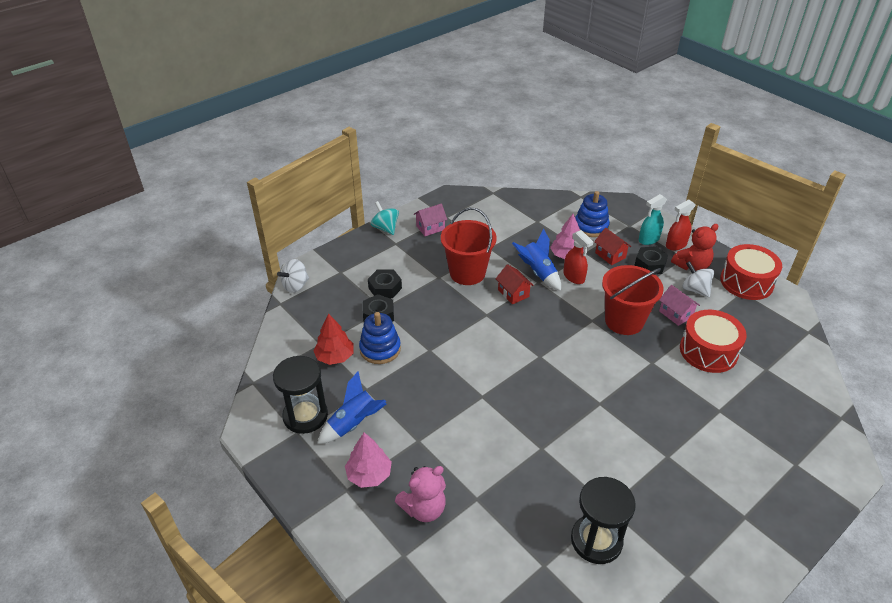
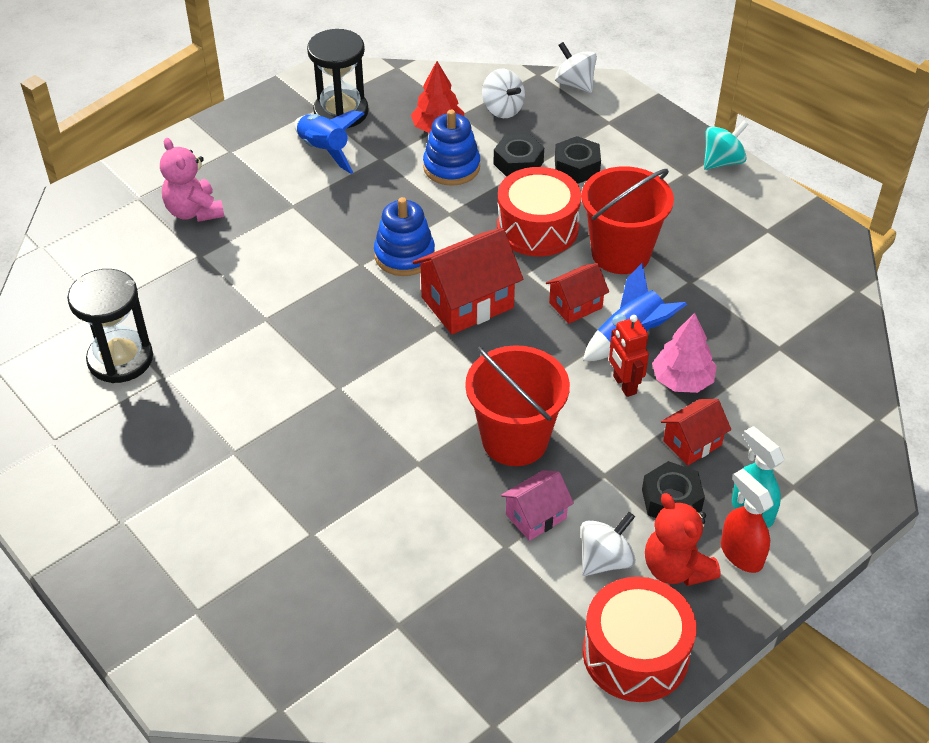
camera: 90 degrees right, 5 degrees up
pink tree [345,432,392,488] -> none
pink house [414,204,447,236] -> none
red spray bottle [563,230,593,284] -> red robot [609,315,649,397]
blue stacking toy [575,191,610,237] -> blue stacking toy moved to [374,197,435,276]
red drum [680,310,747,373] -> red drum moved to [497,167,581,256]
none -> red house [413,228,523,334]
none -> white spinning top [482,69,525,118]

